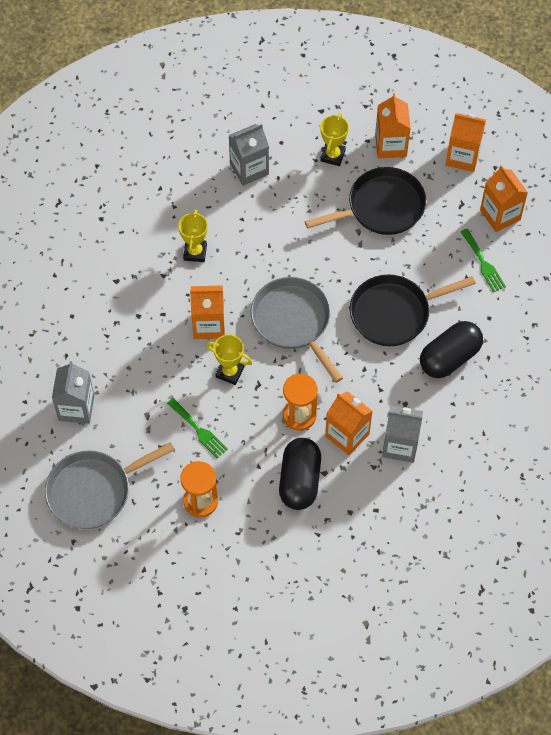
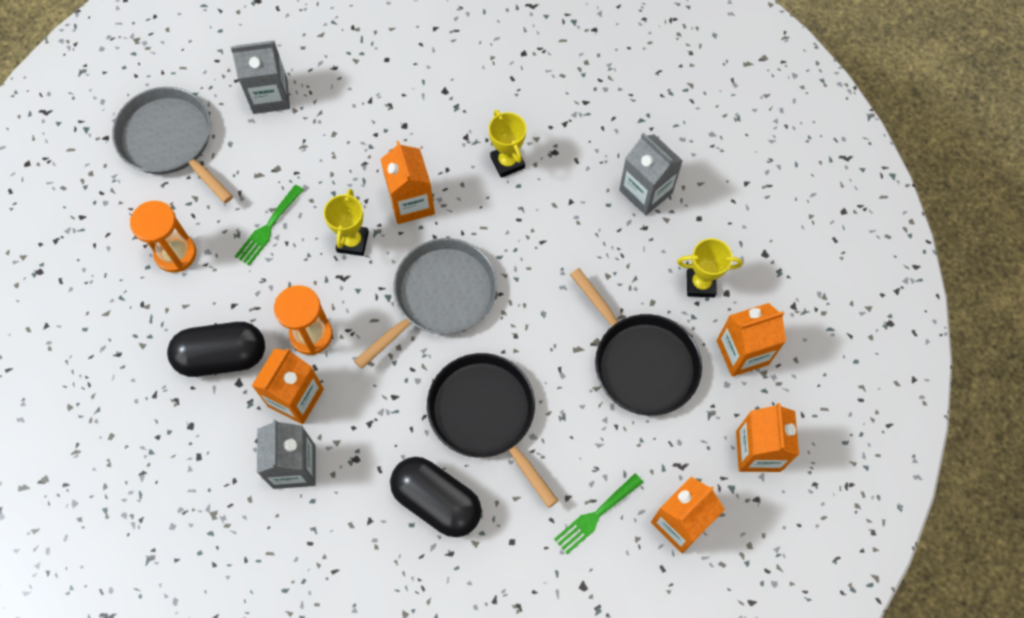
camera: 75 degrees right, 5 degrees up
yellow trophy [178,209,208,262] -> yellow trophy turned 75 degrees clockwise [489,110,526,178]

